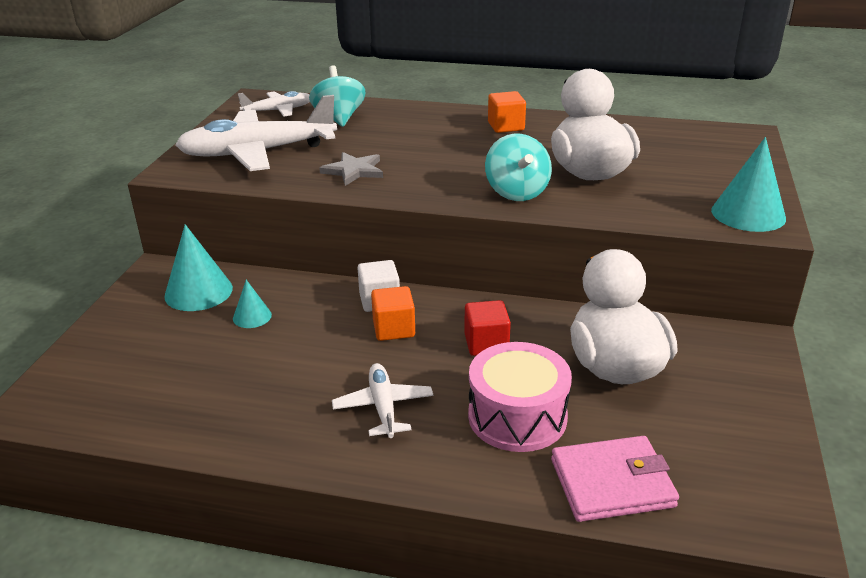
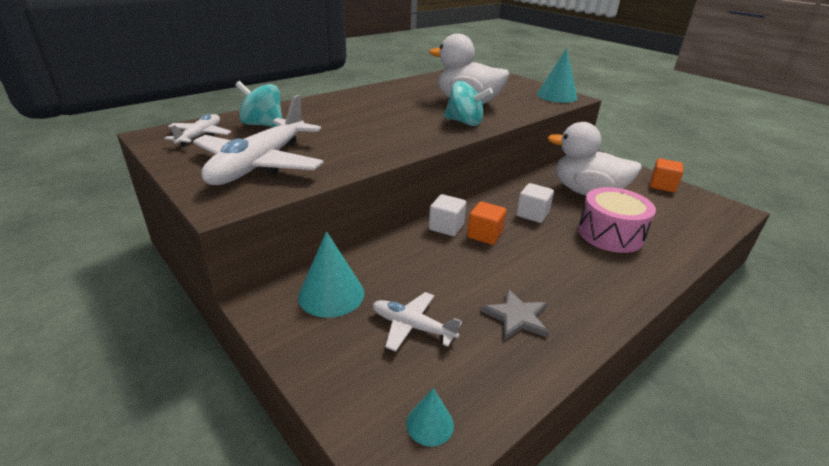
camera: 55 degrees left, 0 degrees up
turquoise cone [233,280,272,328] -> turquoise cone moved to [406,388,454,446]
grey star [319,152,383,186] -> grey star moved to [481,289,549,340]
white plane [332,363,433,438] -> white plane moved to [373,292,462,352]
red cube [464,300,511,356] -> white cube [516,183,554,223]
orange cube [488,91,526,133] -> orange cube moved to [650,158,683,192]
pink wallet [551,436,679,522] -> none

